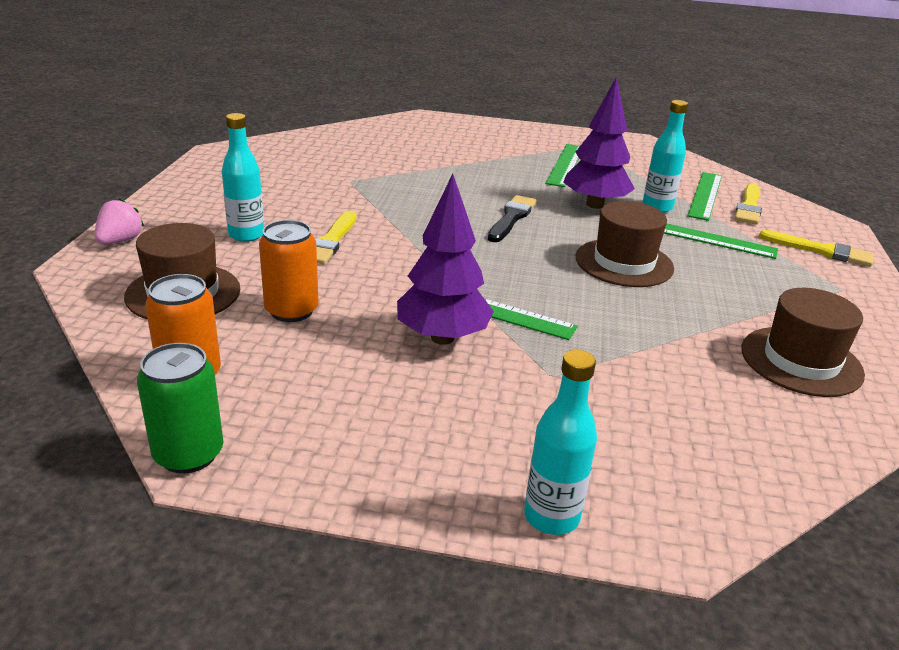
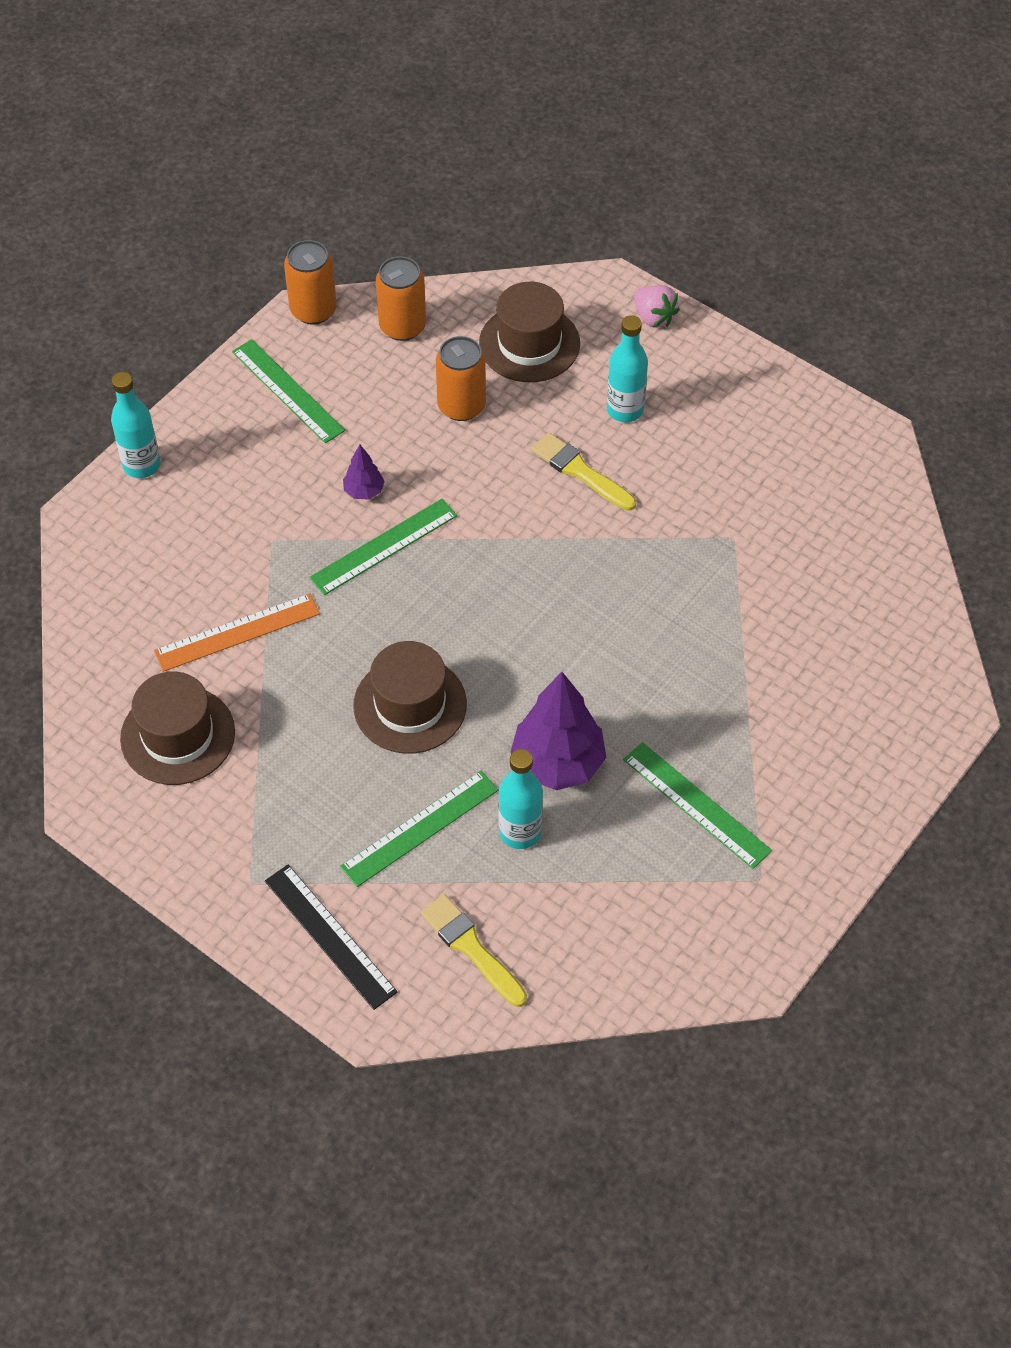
camera: 120 degrees right, 25 degrees up
green can [137,343,223,474] -> orange can [284,240,337,325]
purple tree [397,174,494,345] -> purple tree [343,445,385,500], size x0.48
black brush [488,195,537,242] -> none
green ruler [687,172,722,221] -> green ruler moved to [232,339,345,444]
yellow brush [759,230,874,267] -> black ruler [265,865,398,1010]
none -> orange ruler [154,593,320,672]

